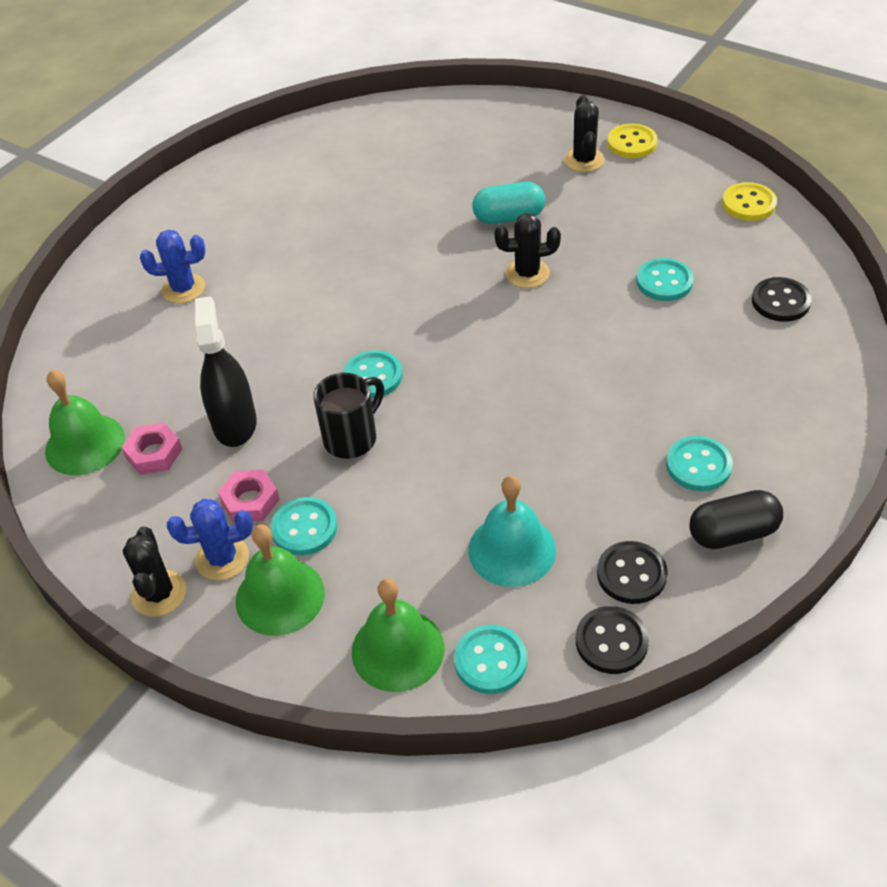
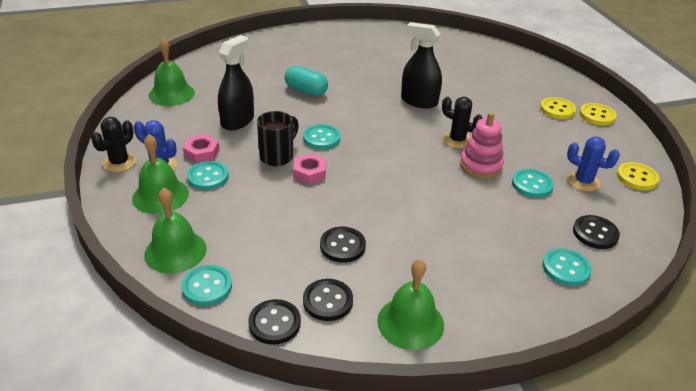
camera: 35 degrees right, 10 degrees down
pink nut [121,422,182,475] -> pink nut moved to [293,153,326,184]
blue cactus [140,230,205,303] -> blue cactus moved to [567,137,620,191]
black mug [313,373,384,459] -> black mug turned 45 degrees counterclockwise [257,111,299,166]
turquoise bell [468,475,556,587] -> none
turquoise capsule [472,182,545,224] -> turquoise capsule moved to [285,66,328,96]
black cactus [564,95,605,172] -> yellow button [540,97,576,119]
turquoise button [666,436,733,491] -> turquoise button moved to [542,248,592,286]
black capsule [689,490,783,549] -> green bell [377,259,444,350]
none -> black button [320,227,366,263]
none -> black spray bottle [401,22,442,108]
none -> pink stacking toy [460,112,504,178]

